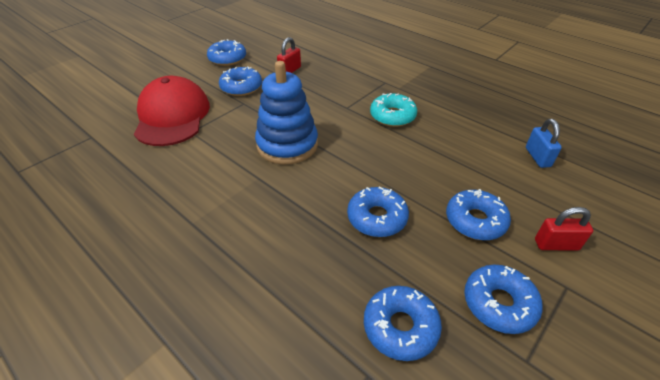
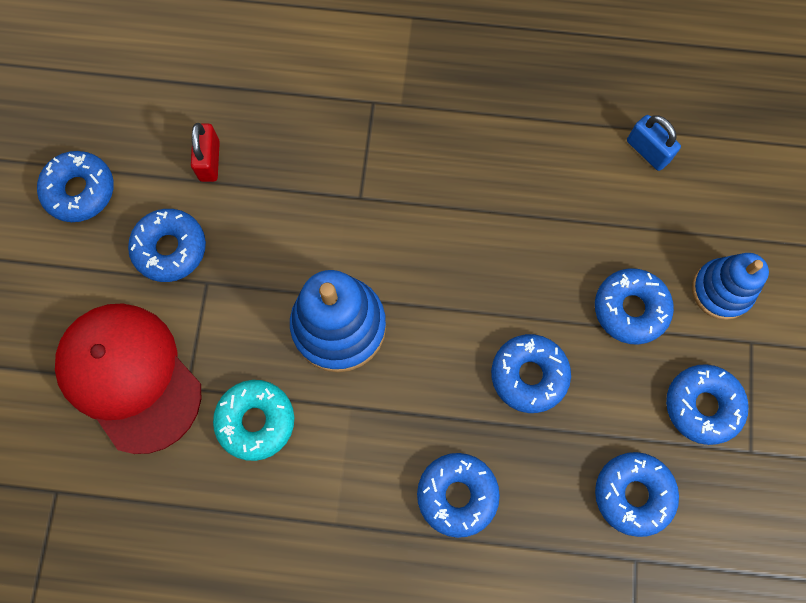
camera: 35 degrees left, 30 degrees up
turquoise donut [370,93,417,127] -> turquoise donut moved to [213,380,294,461]
red padlock [535,207,593,251] -> blue stacking toy [692,253,769,320]
none -> blue donut [417,453,500,538]

